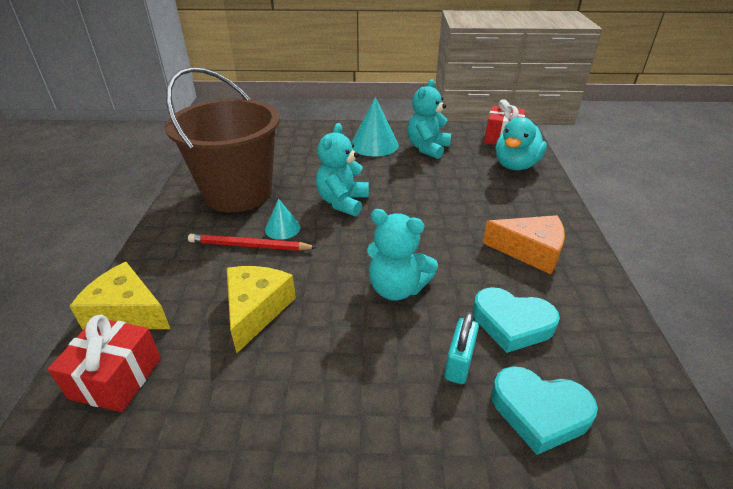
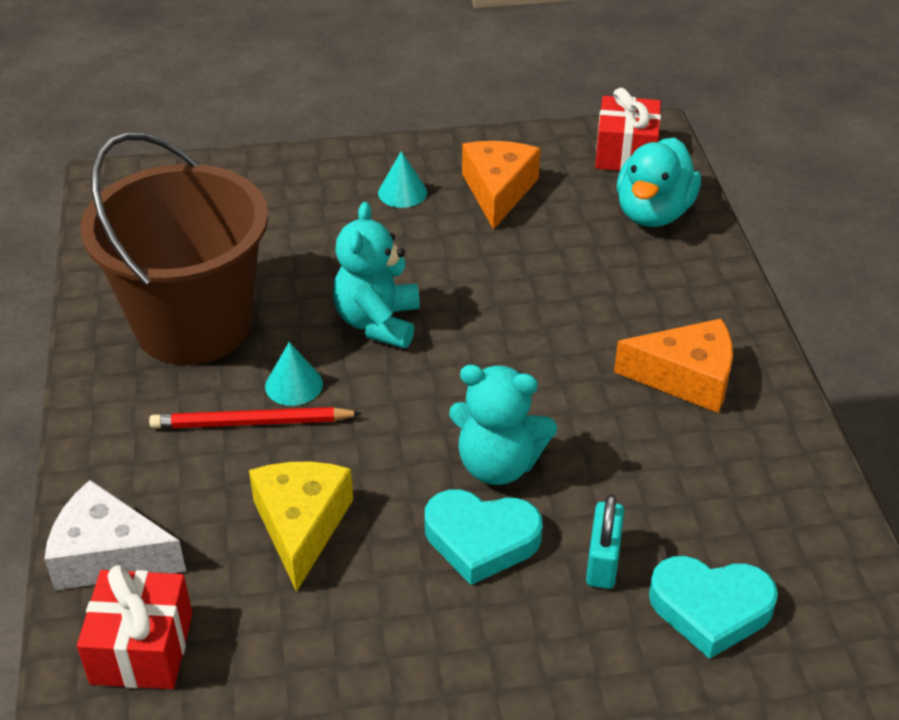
camera: 10 degrees left, 5 degrees up
yellow cheese [69,262,170,330] -> white cheese [44,480,186,590]
turquoise cone [351,97,399,156] -> turquoise cone [378,151,427,208], size x0.56
turquoise teddy bear [408,79,451,159] -> orange cheese [462,141,541,230]
turquoise heart [473,287,560,353] -> turquoise heart moved to [425,489,542,585]

